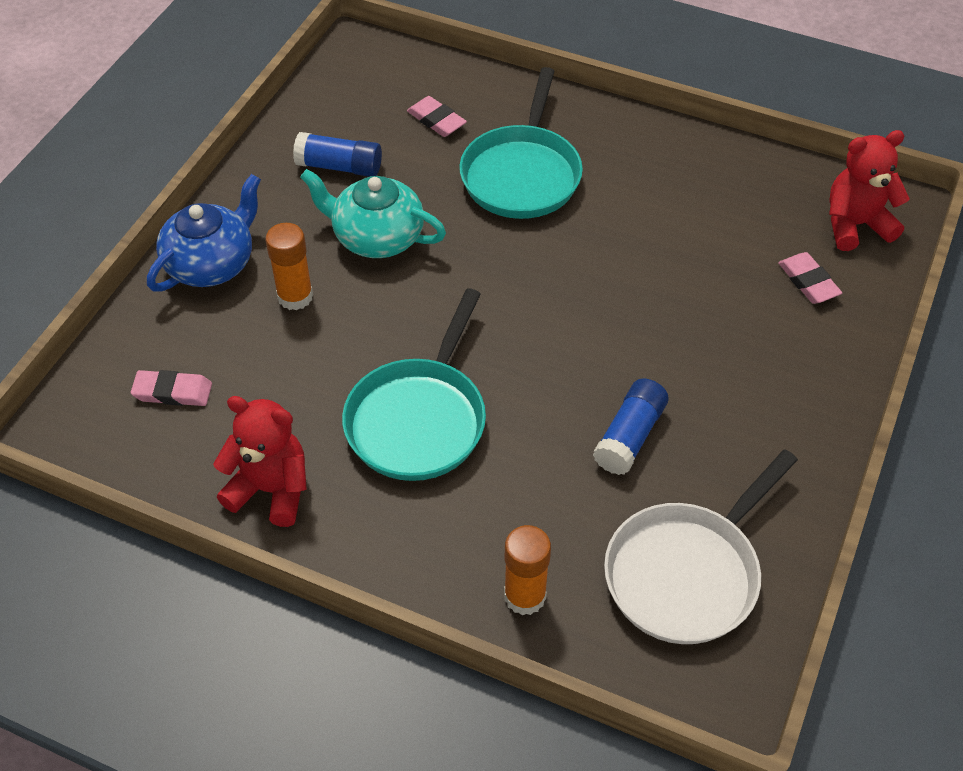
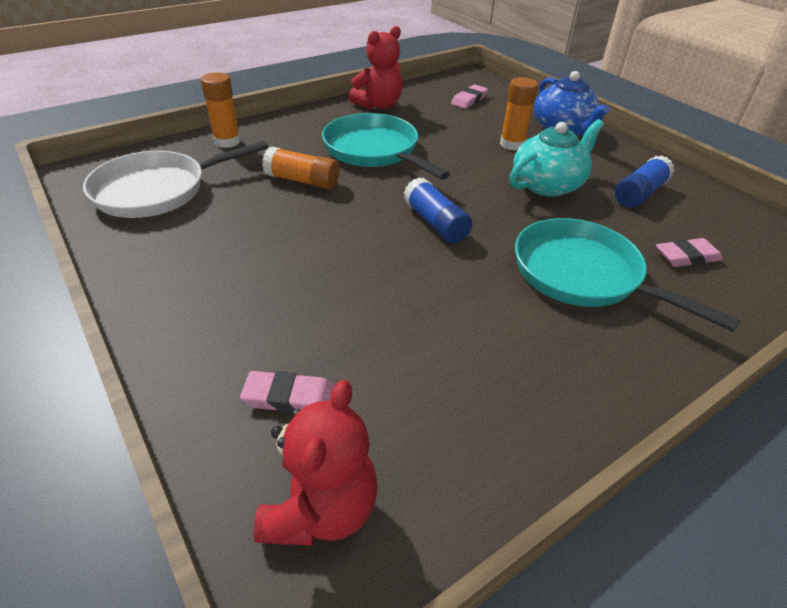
camera: 120 degrees right, 10 degrees down
blue glue stick [593,378,669,475] -> blue glue stick moved to [404,177,472,243]
white pan [604,449,798,644] -> white pan turned 105 degrees counterclockwise [83,141,269,218]
none -> orange glue stick [262,147,340,190]

